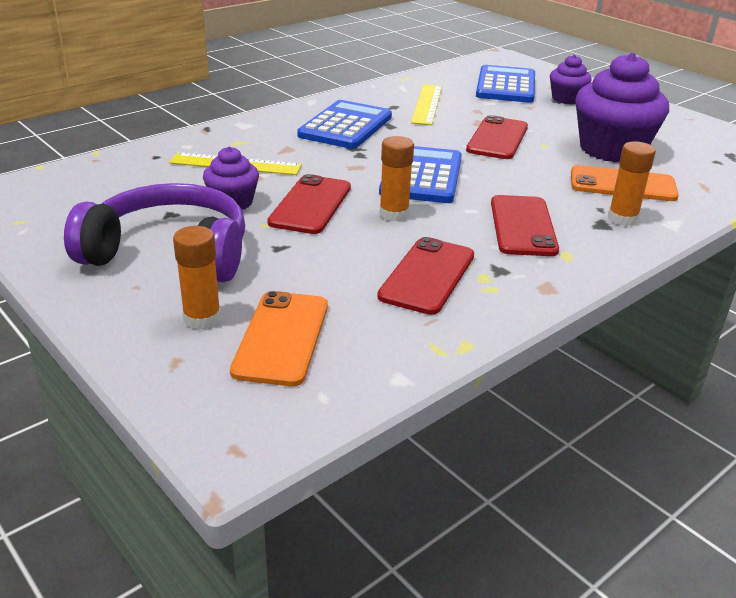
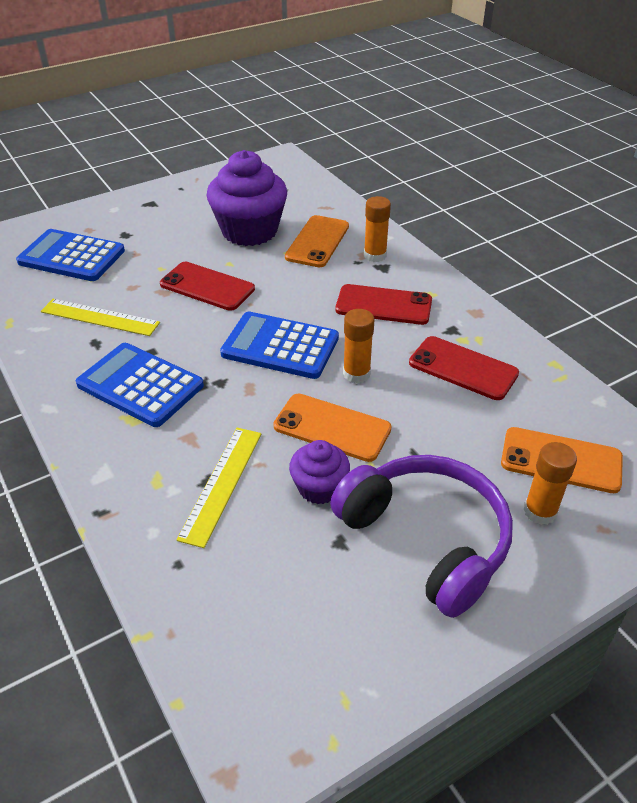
camera: 80 degrees left, 10 degrees up
purple headphones [64,183,245,282] -> purple headphones turned 120 degrees clockwise [330,455,513,618]
red phone [267,174,351,234] -> orange phone [273,394,392,462]
purple cupcake [550,55,592,104] -> none

